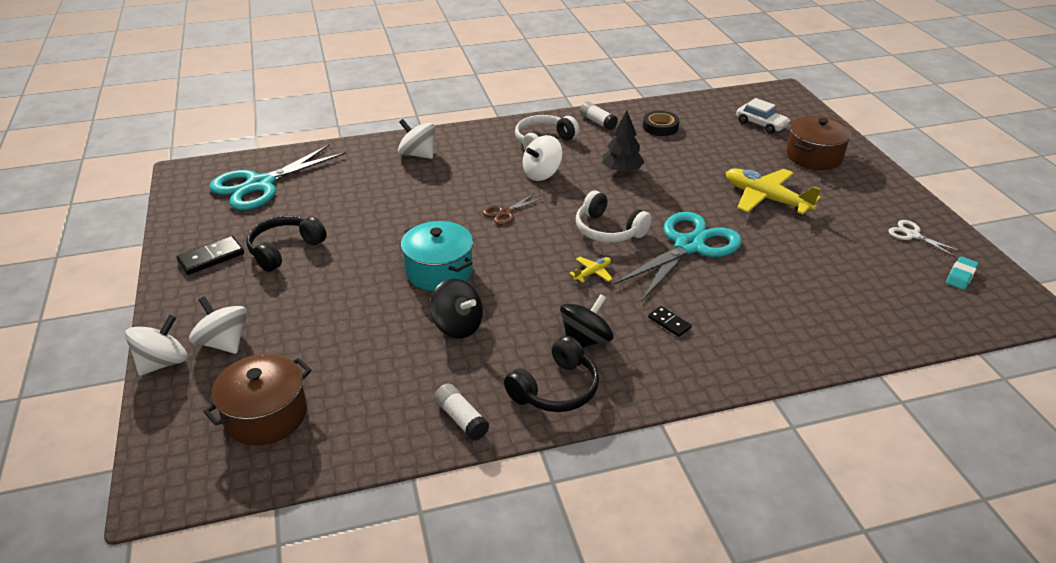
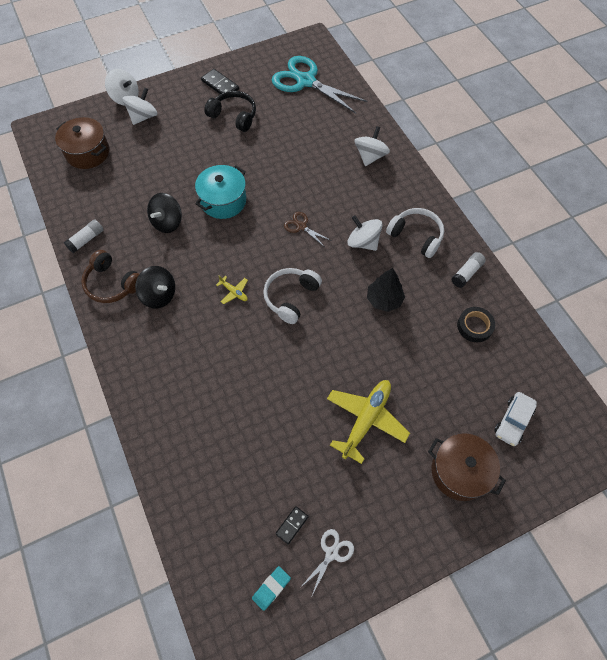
camera: 80 degrees right, 25 degrees up
black headphones [504,336,599,412] -> brown headphones [81,250,139,303]
turquoise scissors [613,212,742,302] -> none
black domino [648,306,692,337] -> black domino moved to [275,506,309,545]
turquoise eraser [946,256,979,290] -> turquoise eraser turned 75 degrees counterclockwise [252,566,291,611]

